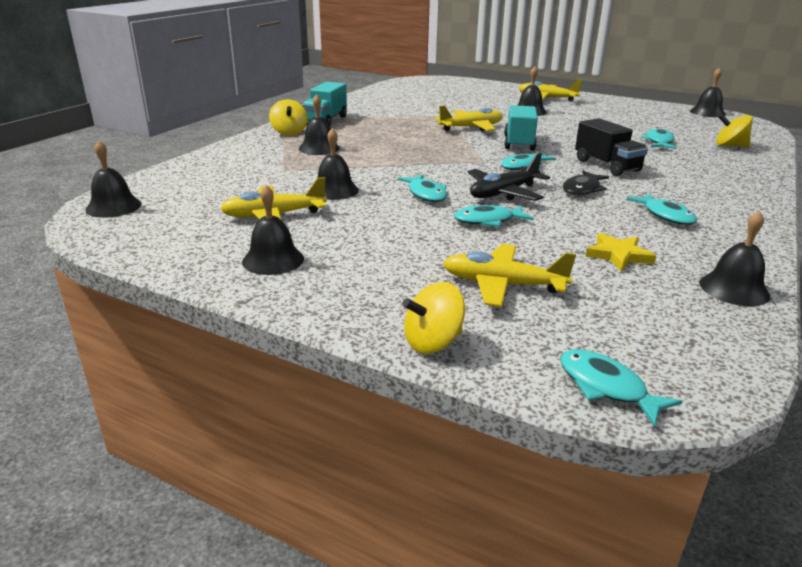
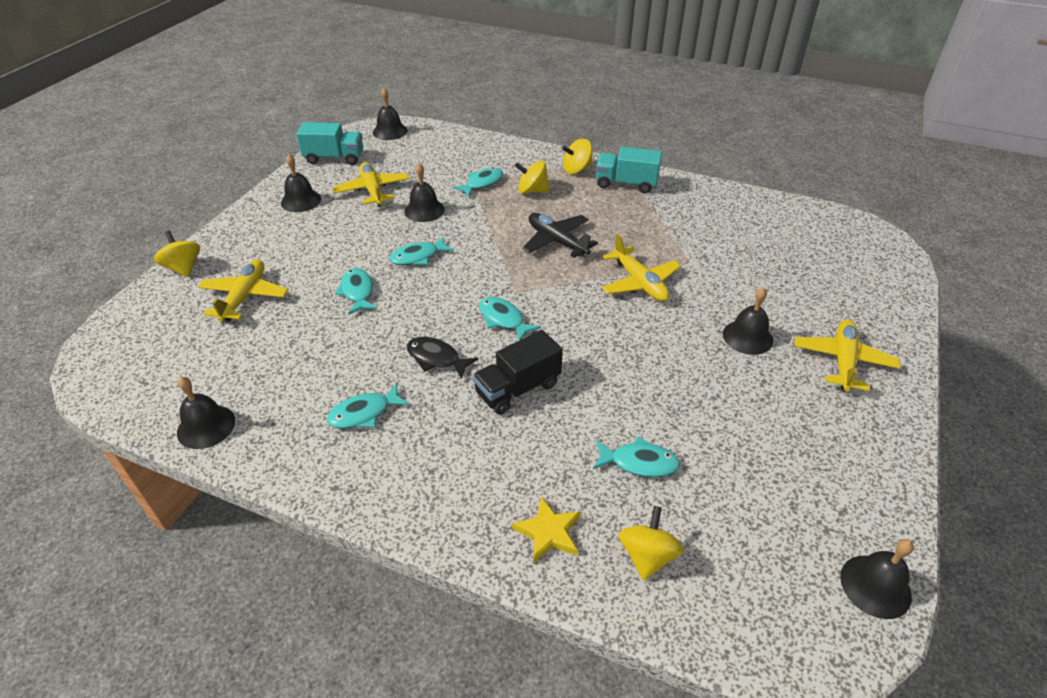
camera: 85 degrees right, 15 degrees up
black bell [299,94,340,155] -> yellow spinning top [515,161,549,194]
black plane [467,153,550,201] -> black plane moved to [522,213,598,258]
turquoise truck [504,105,538,151] -> turquoise truck moved to [296,122,363,165]
turquoise fish [560,349,683,427] -> turquoise fish moved to [453,167,503,197]
yellow star [585,233,656,272] -> yellow star moved to [512,496,581,563]

